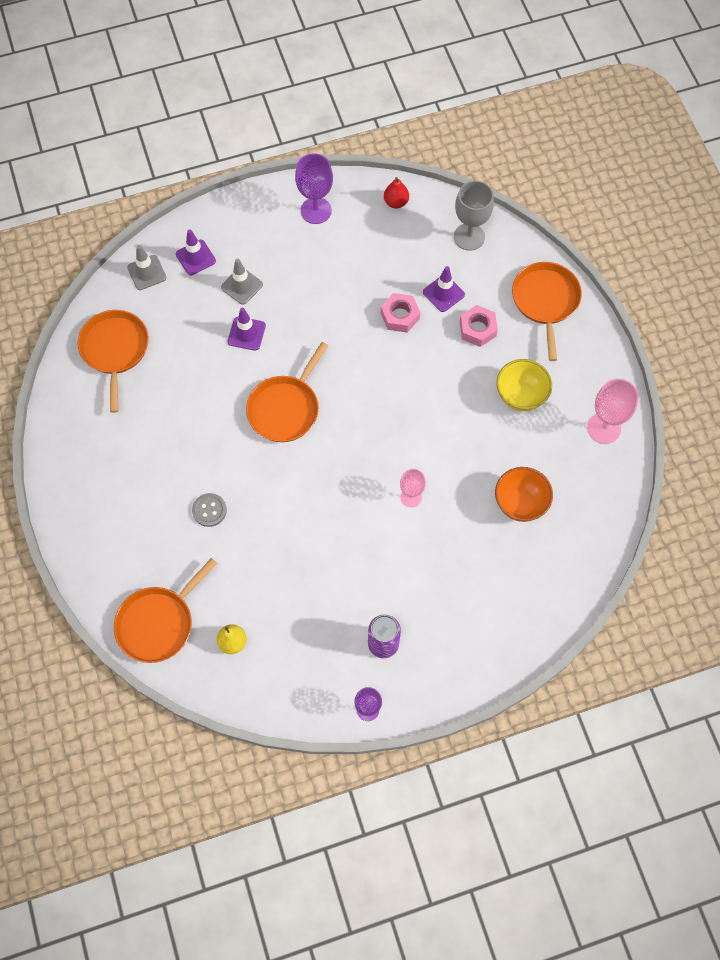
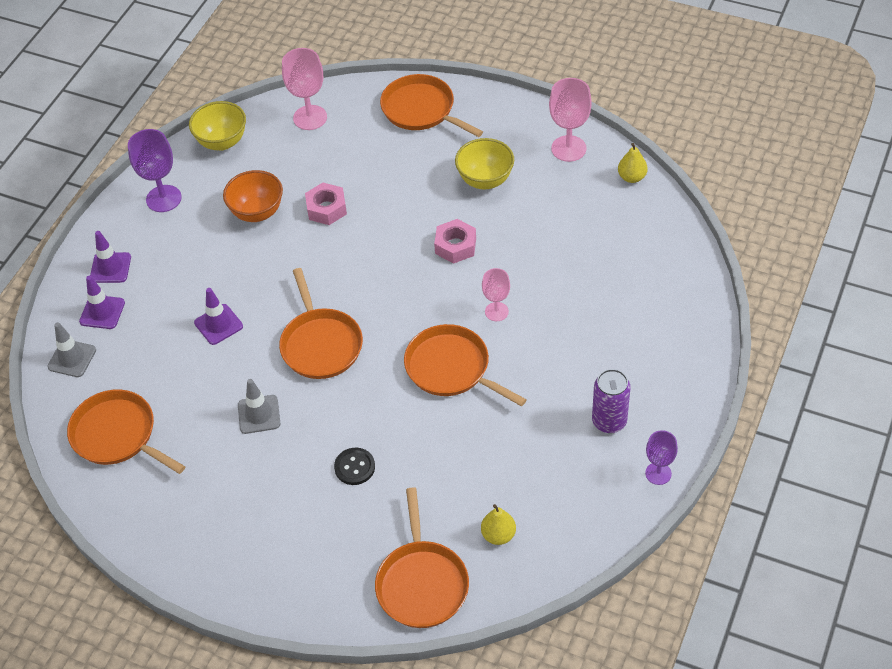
camera: 45 degrees left, 15 degrees down
grey button [192,493,227,527] -> black button [334,448,375,485]
grey traffic cone [221,259,263,305] -> grey traffic cone moved to [238,379,280,434]
red pear [384,177,409,209] -> yellow bowl [189,101,246,151]
purple traffic cone [423,266,465,312] -> purple traffic cone moved to [90,231,131,283]
grey goblet [454,180,494,251] -> pink goblet [282,48,327,130]
pink nut [460,305,498,347] -> pink nut moved to [434,219,476,264]
orange bowl [495,467,553,522] -> orange bowl moved to [223,170,283,222]
none -> orange pan [404,324,527,407]
none -> yellow pear [618,143,648,183]

